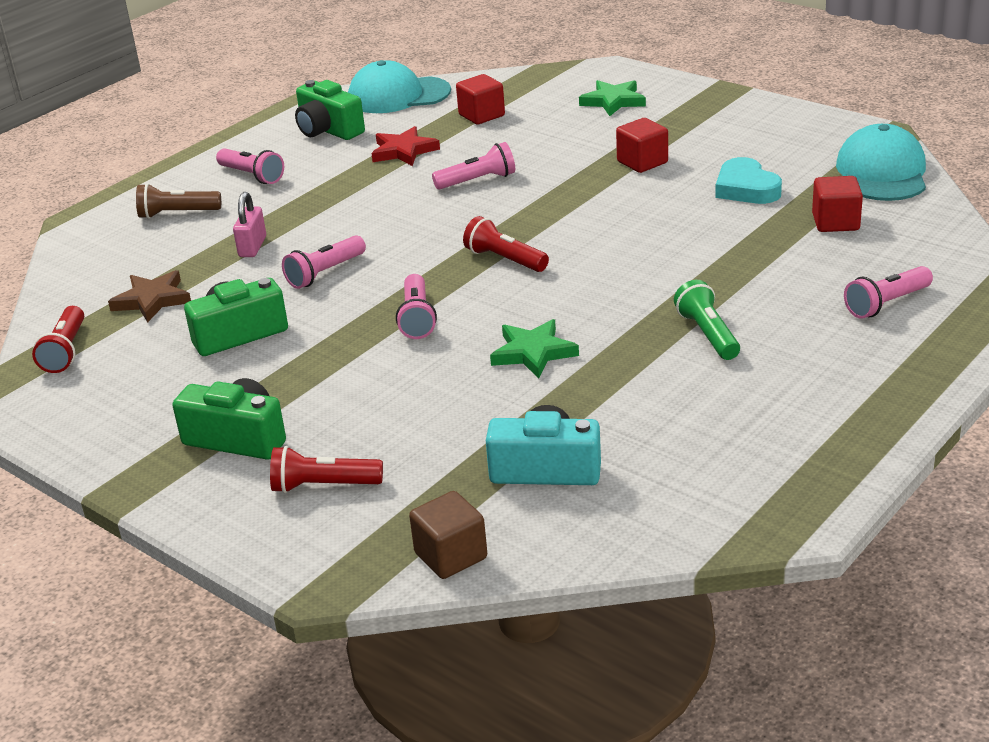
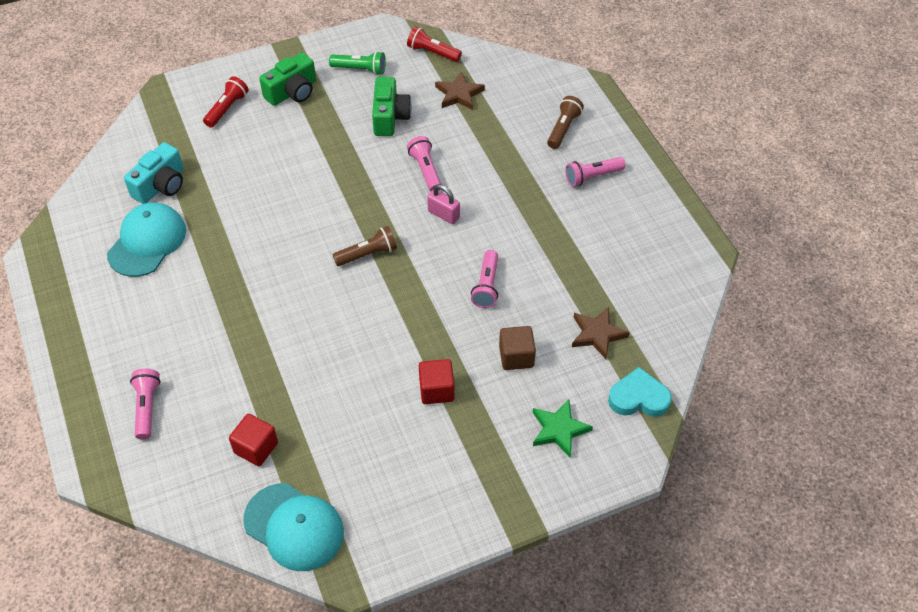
camera: 115 degrees right, 20 degrees up
pink padlock [233,192,266,257] -> pink padlock moved to [427,184,460,224]
green camera [295,80,365,140] -> none
turquoise cap [348,60,451,113] -> turquoise cap moved to [107,203,186,277]
red star [371,126,440,166] -> none
pink flashlight [396,274,437,339] -> none
brown cube [409,491,487,579] -> brown cube moved to [499,326,536,370]
red cube [456,74,505,124] -> brown star [572,307,629,359]
red flashlight [463,216,549,272] -> brown flashlight [333,226,397,266]
green star [490,319,579,379] -> none
green flashlight [674,280,740,360] -> green flashlight moved to [329,51,386,75]
turquoise heart [715,157,782,204] -> turquoise heart moved to [608,367,672,417]

